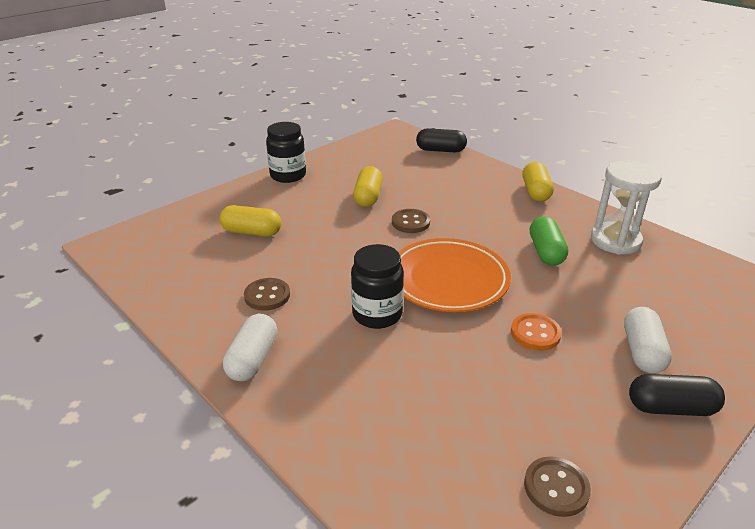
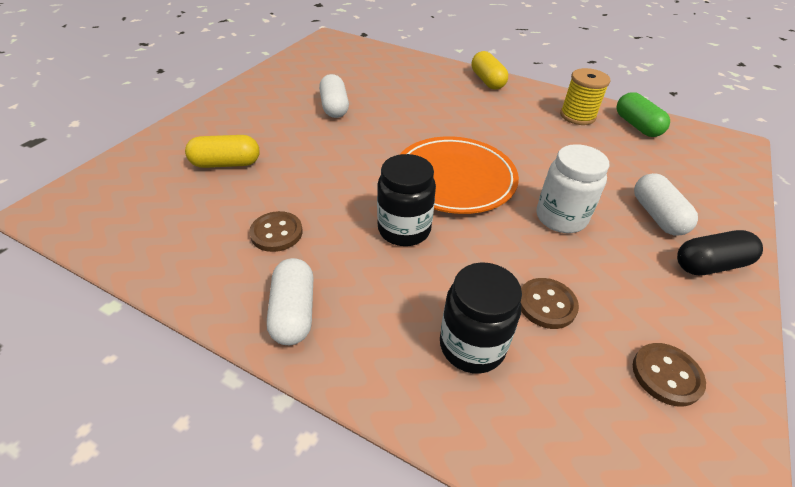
camera: 20 degrees left, 10 degrees up
black jar [266,122,306,183] -> black jar moved to [440,262,522,374]
yellow capsule [353,166,383,207] -> white capsule [319,74,349,118]
brown button [392,209,430,233] -> brown button moved to [521,278,579,329]
black capsule [416,128,467,152] -> none
orange button [511,313,562,351] -> white jar [537,144,609,233]
green capsule [530,216,568,266] -> green capsule moved to [616,92,670,137]
white hourglass [591,161,662,255] -> yellow spool [560,68,611,125]

